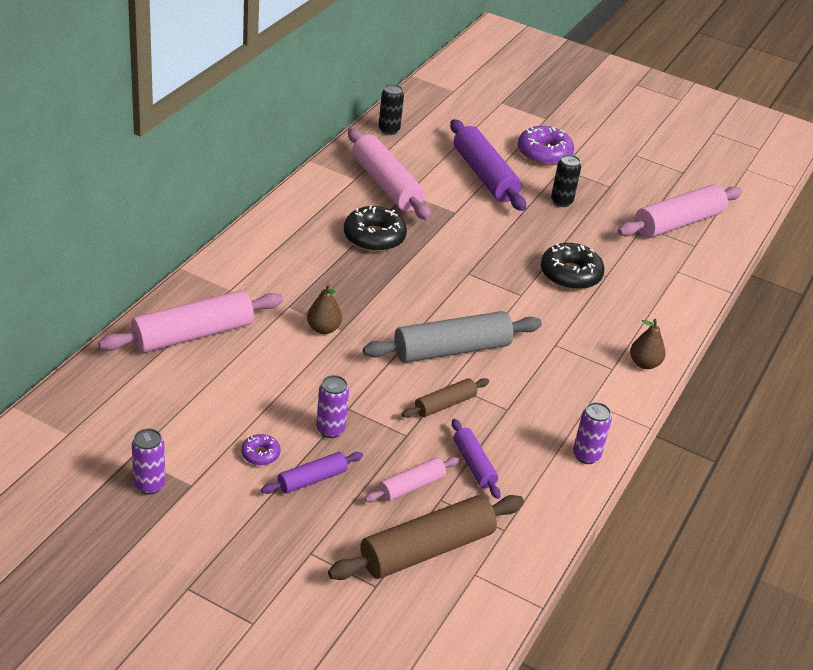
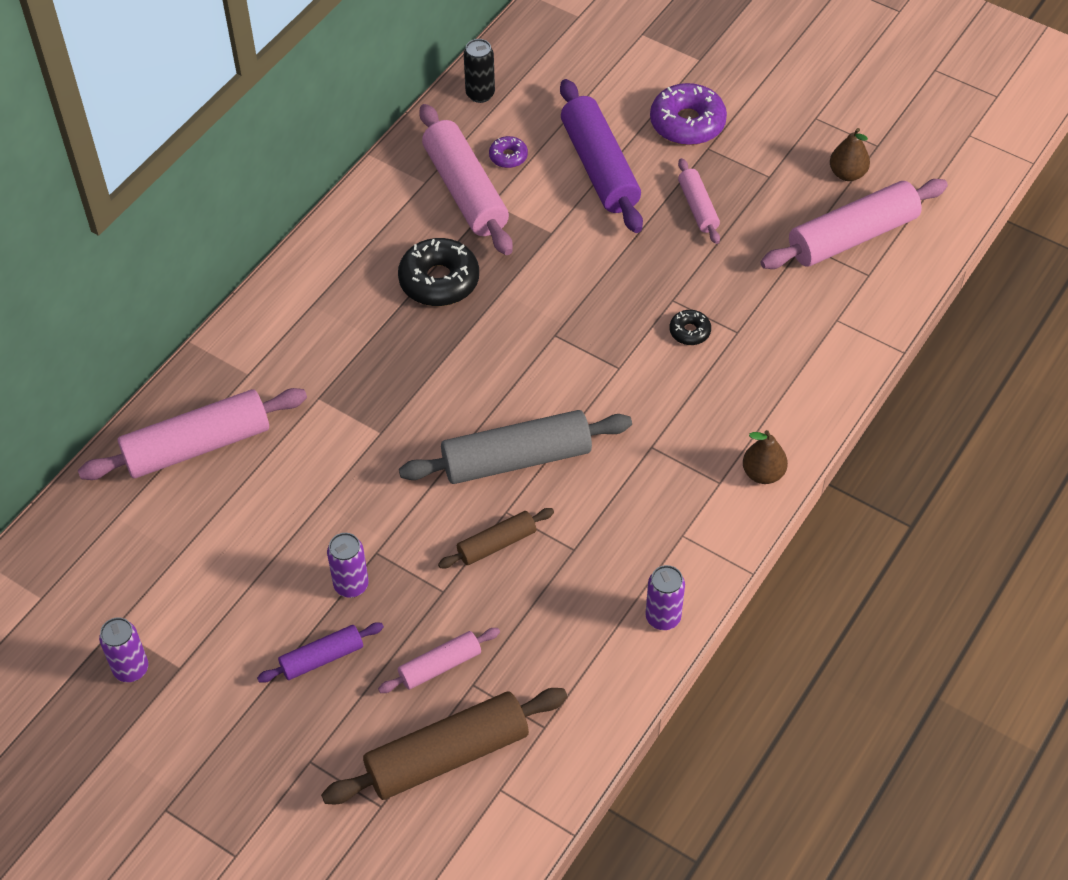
camera: 10 degrees right, 15 degrees up
purple donut [241,434,280,465] -> purple donut moved to [489,136,528,168]
brown pear [307,284,342,334] -> brown pear moved to [830,128,870,181]
purple rolling pin [452,419,501,499] -> none
black donut [541,243,605,290] -> black donut [669,310,711,345], size x0.50
black can [551,154,581,207] -> pink rolling pin [678,158,720,244]

